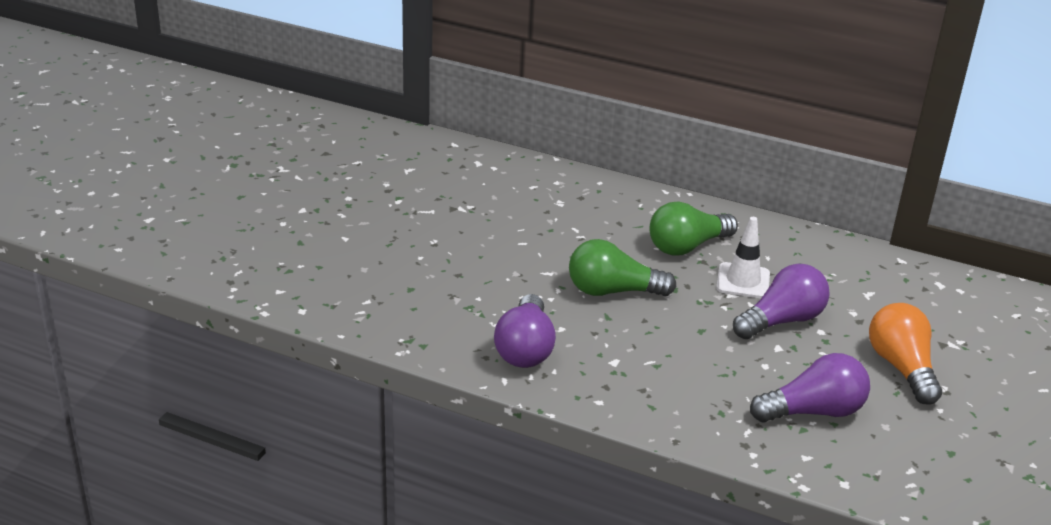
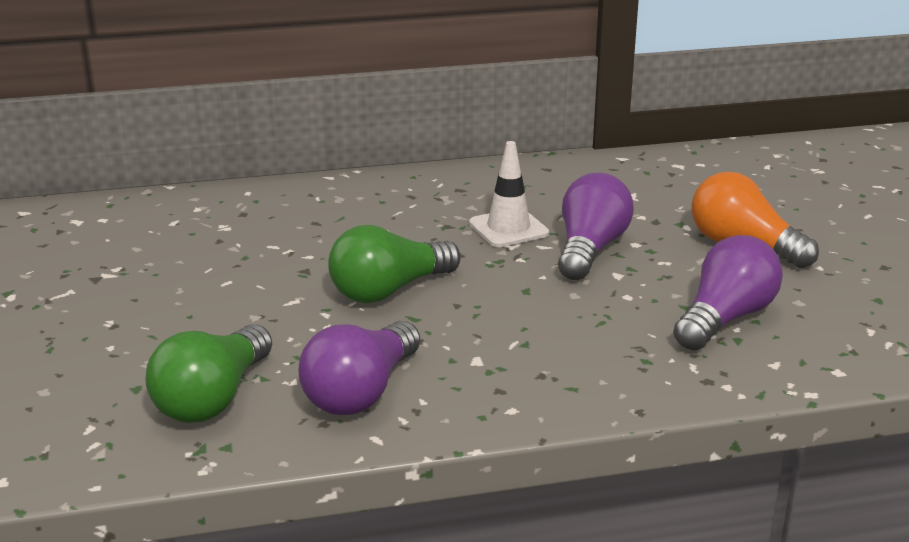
camera: 35 degrees left, 5 degrees down
purple light bulb [494,294,556,368] -> purple light bulb turned 60 degrees clockwise [299,321,420,415]
green light bulb [650,201,738,256] -> green light bulb moved to [145,324,272,423]

